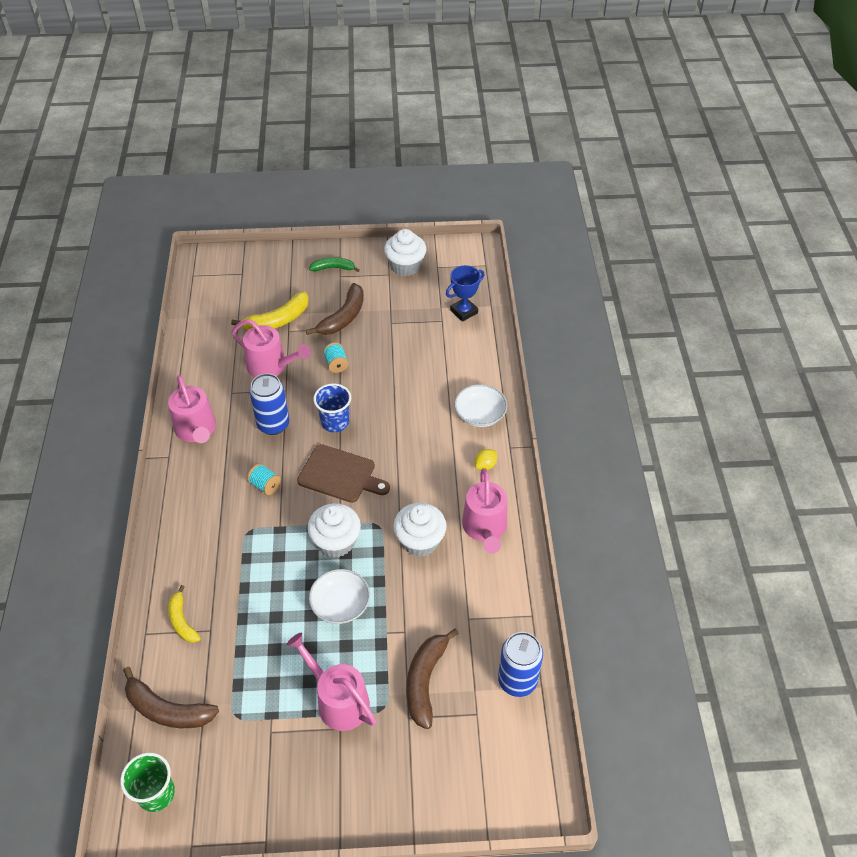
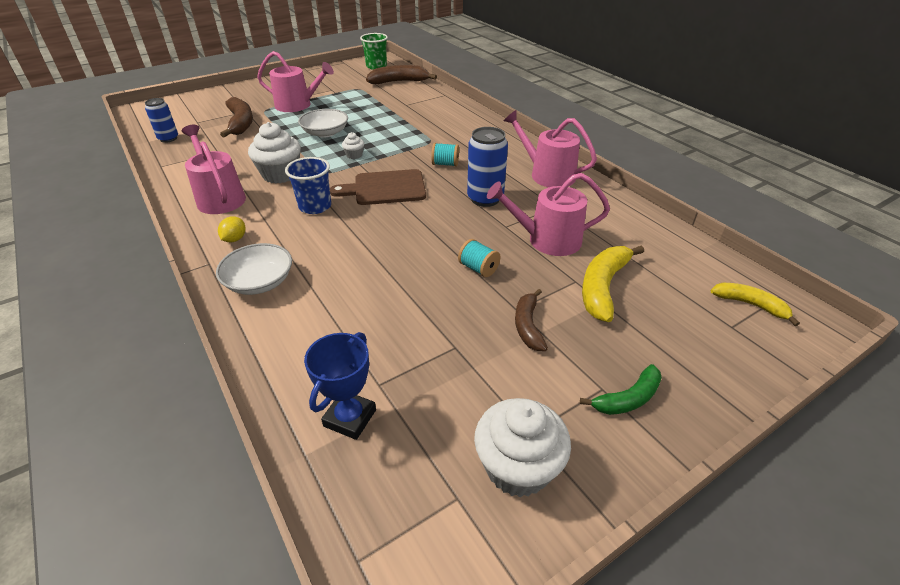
camera: 150 degrees right, 10 degrees down
yellow banana [168,585,201,643] -> yellow banana moved to [711,282,800,326]
brown banana [306,283,364,335] -> brown banana [515,289,548,351], size x0.63
white cupcake [307,503,361,557] -> white cupcake [342,132,364,159], size x0.47
blue cup [313,384,351,432] -> blue cup moved to [285,157,331,214]
blue can [498,632,543,697] -> blue can [145,98,178,143], size x0.66

